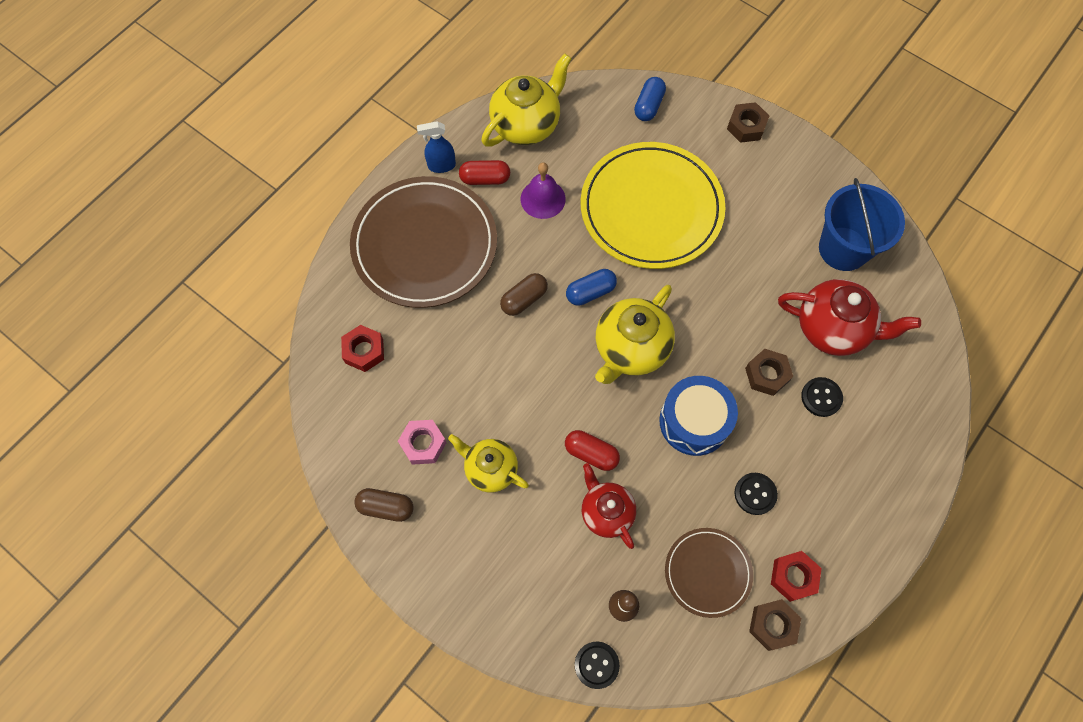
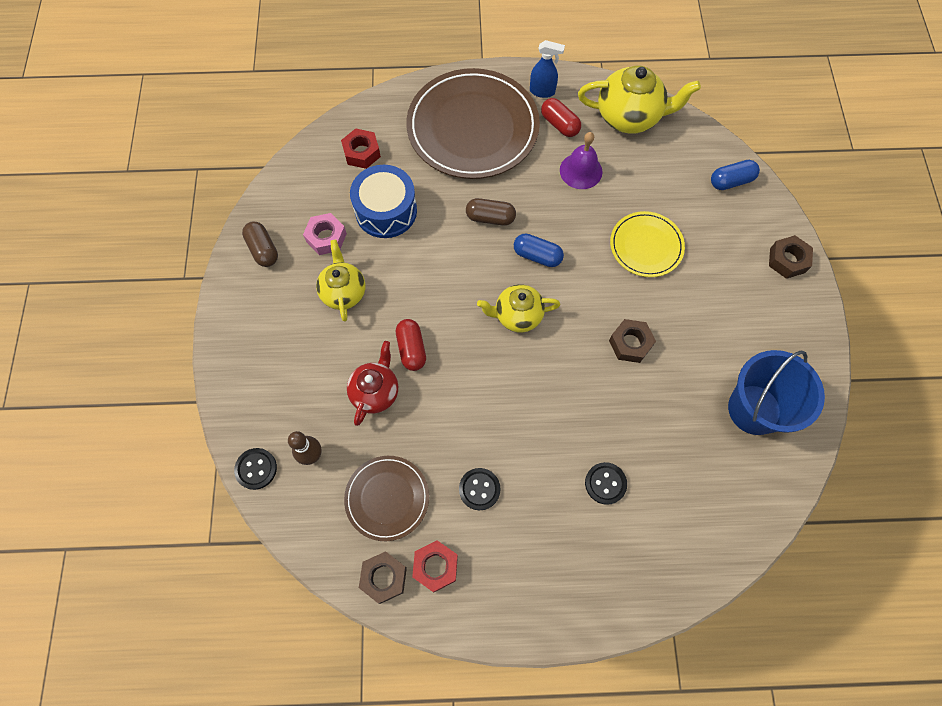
camera: 50 degrees right, 0 degrees up
blue spray bottle [417,121,456,173] -> blue spray bottle turned 150 degrees clockwise [530,40,565,98]
yellow plate [581,142,725,269] -> yellow plate [610,211,685,277], size x0.52
yellow teapot [595,285,675,384] -> yellow teapot [477,284,560,333], size x0.65
blue drum [659,376,738,456] -> blue drum moved to [350,165,417,238]
brown nut [745,349,793,396] -> brown nut moved to [609,319,656,363]
red teapot [778,279,921,356] -> none

